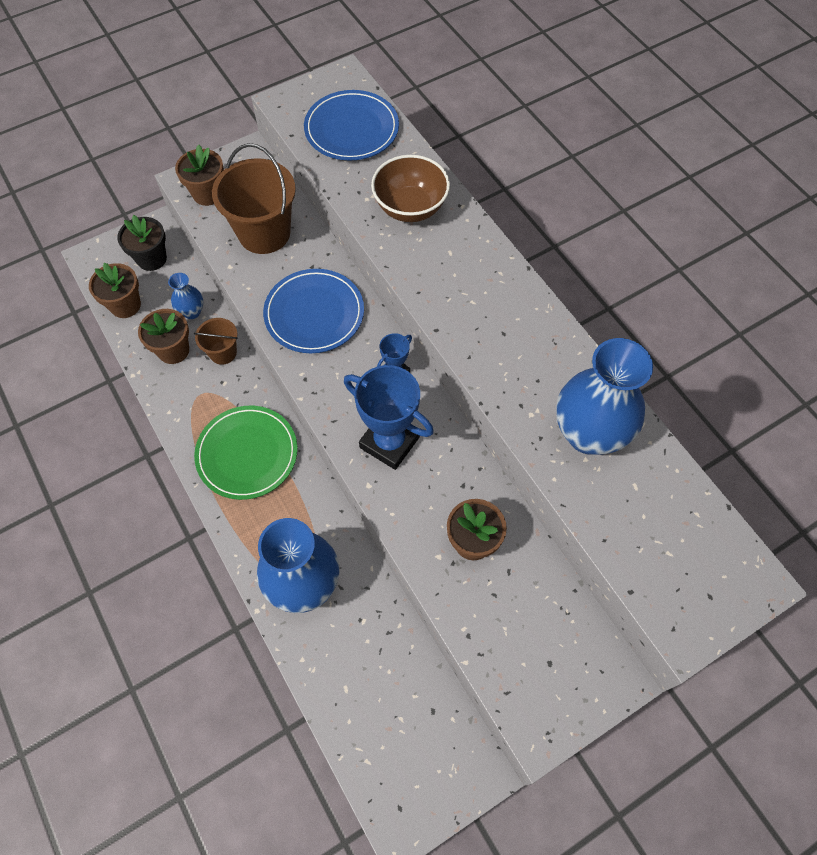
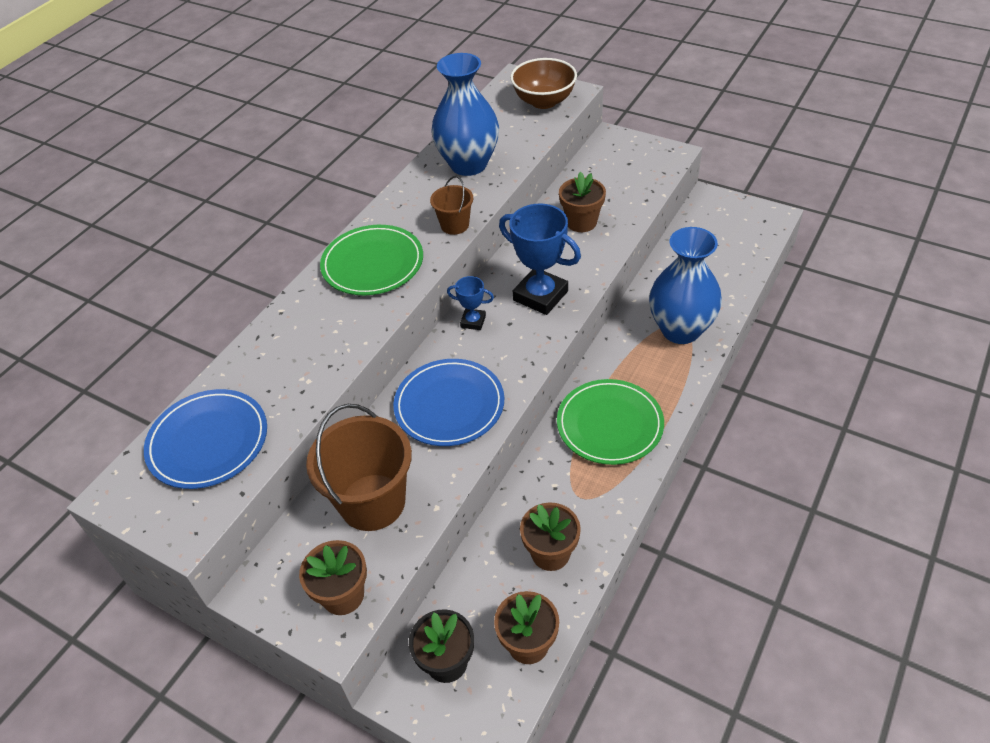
camera: 115 degrees left, 15 degrees down
blue vase [168,273,203,319] -> none
brown bucket [194,318,238,365] -> brown bucket moved to [430,176,473,235]
blue trophy [344,365,434,470] -> blue trophy turned 60 degrees counterclockwise [499,204,581,315]
brown bowl [371,155,450,222] -> brown bowl moved to [510,58,577,109]
none -> green plate [320,225,423,295]

